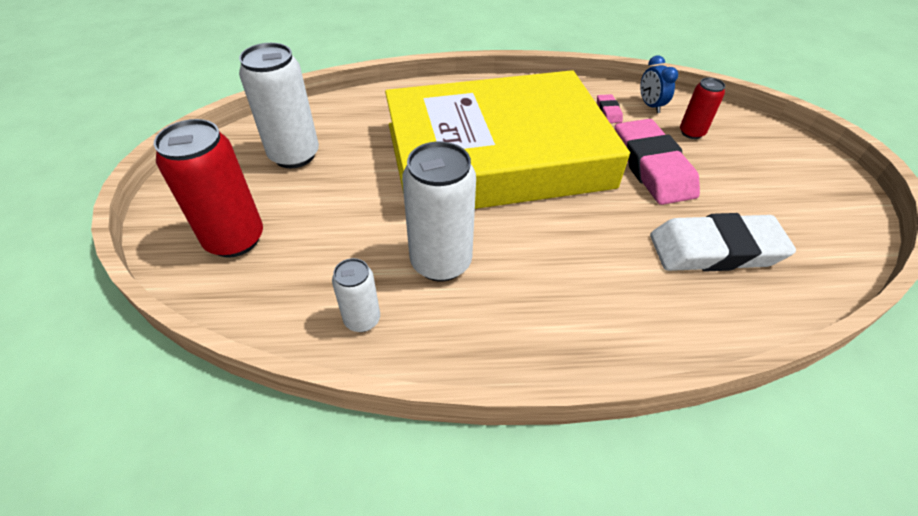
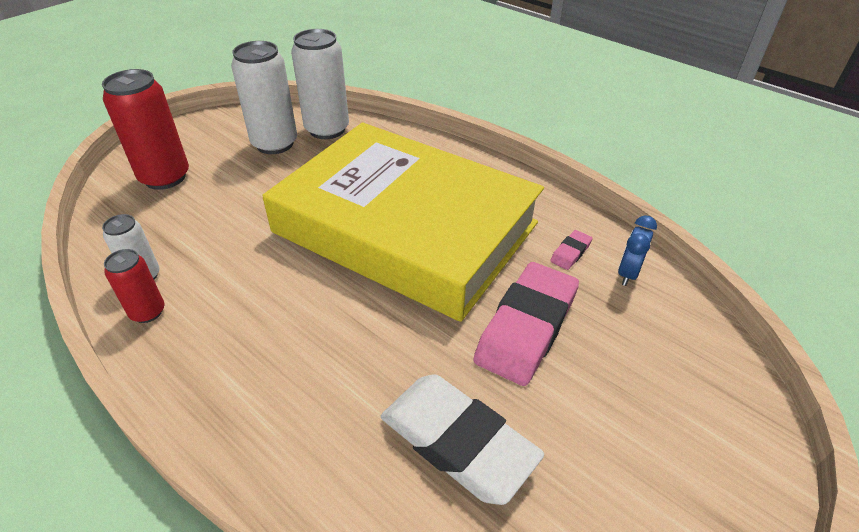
camera: 45 degrees right, 5 degrees down
white can [402,141,476,282] -> white can moved to [291,29,349,139]
red can [680,77,725,139] -> red can moved to [104,249,165,323]

